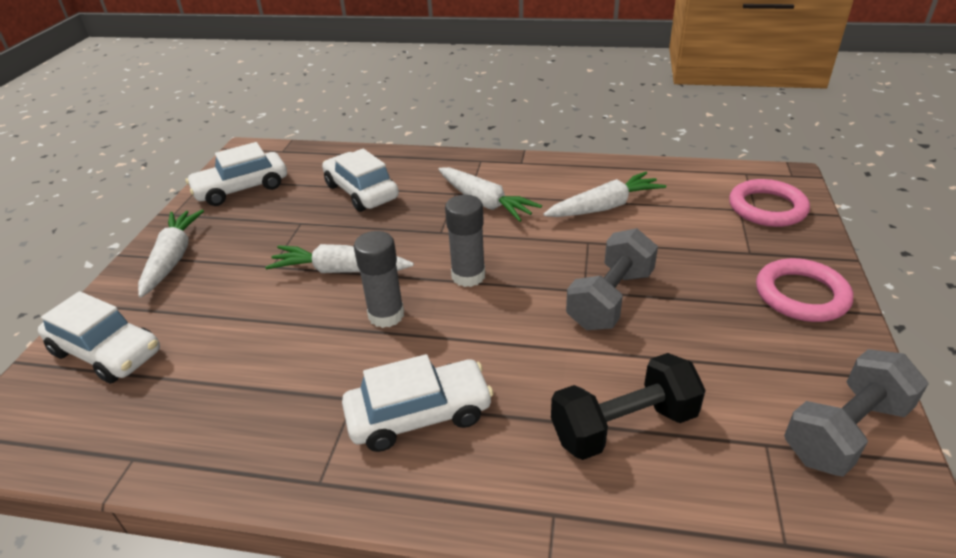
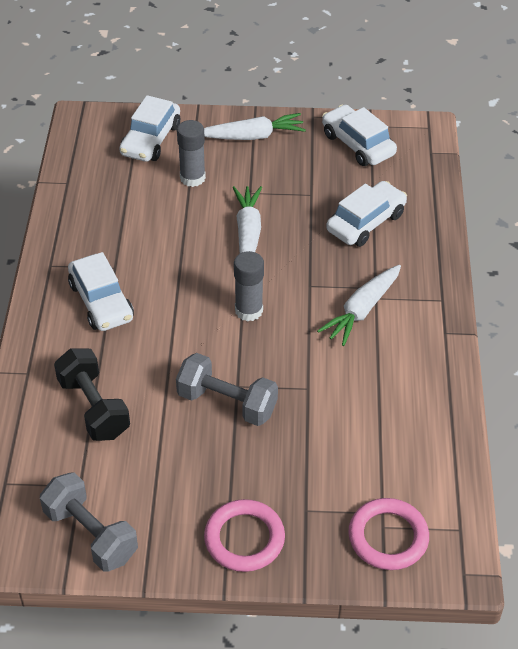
camera: 80 degrees right, 10 degrees up
grey glue stick [354,231,404,328] -> grey glue stick moved to [177,120,206,187]
white carrot [544,172,666,217] -> none

